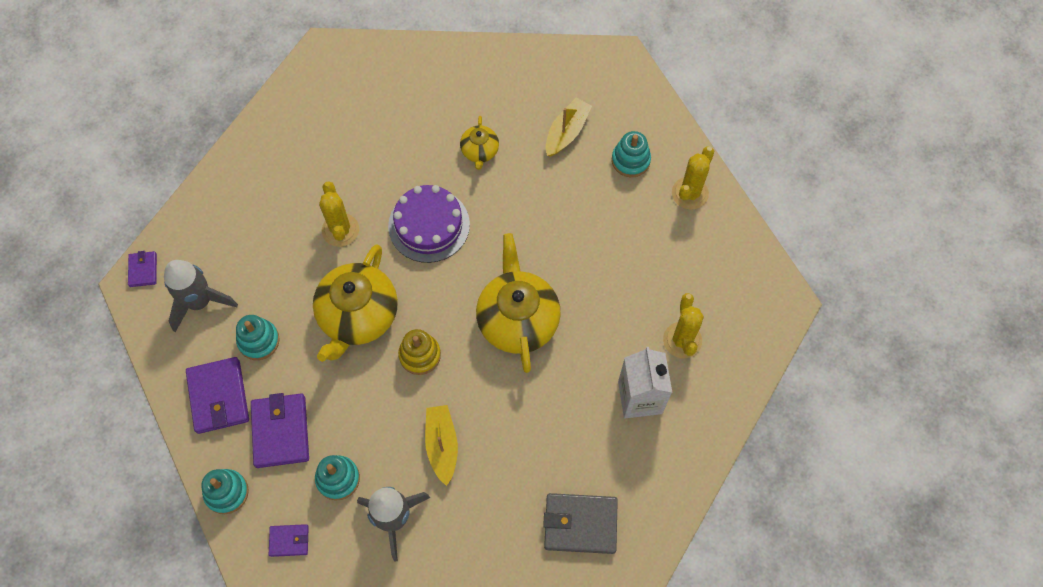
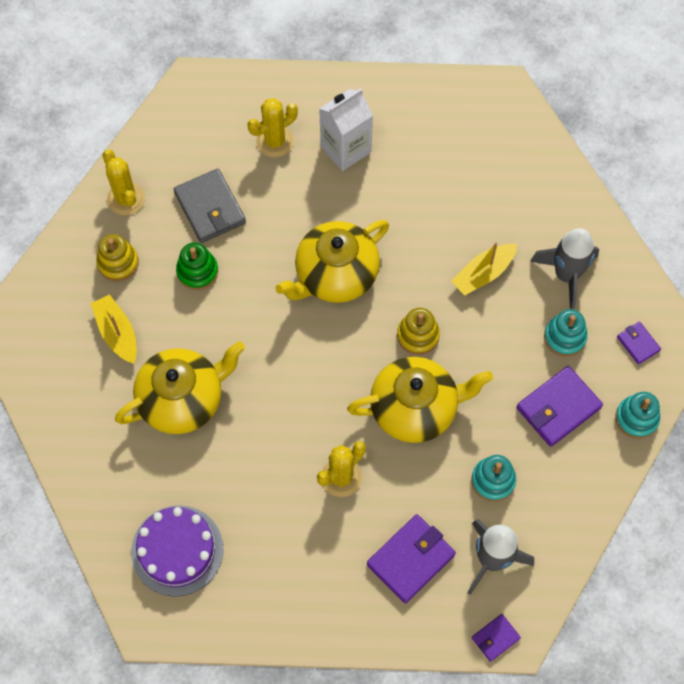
camera: 120 degrees left, 0 degrees up
purple wallet [186,357,249,434] -> purple wallet moved to [367,514,456,603]
purple cake [388,185,470,263] -> purple cake moved to [131,505,224,597]
yellow teapot [460,116,499,170] -> yellow teapot [115,341,245,434], size x2.00
grey wallet [543,493,618,554] -> grey wallet moved to [174,169,246,243]
yellow boat [546,98,592,157] -> yellow boat turned 60 degrees clockwise [91,294,137,364]
turquoise stacking toy [612,131,651,177] -> yellow stacking toy [96,234,139,282]
yellow cactus [672,146,714,210] -> yellow cactus turned 60 degrees clockwise [103,150,145,216]
none -> green stacking toy [176,243,218,290]

